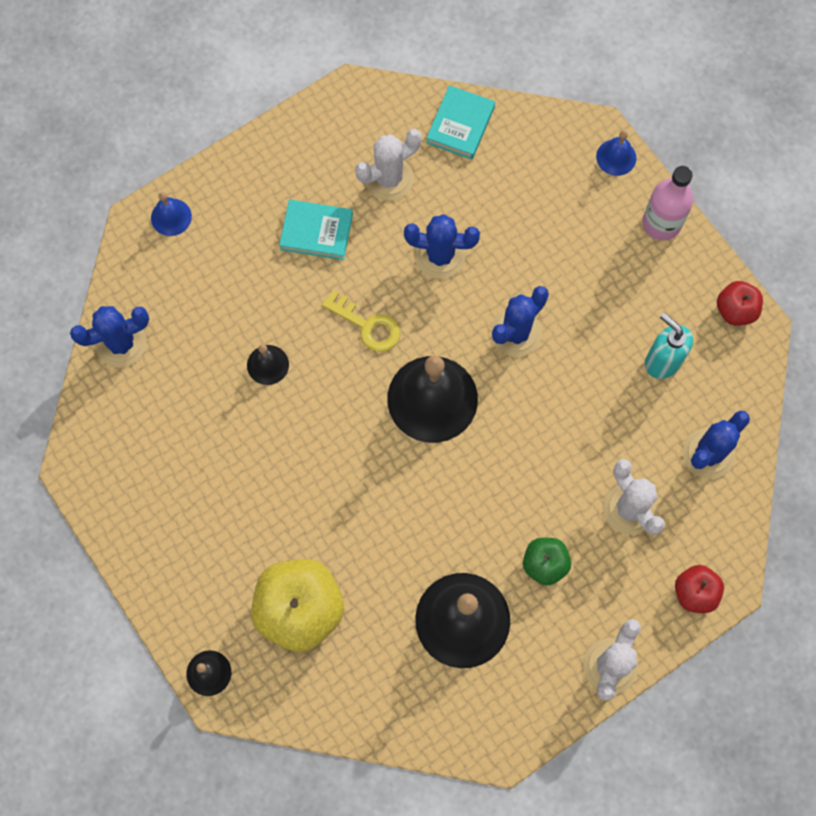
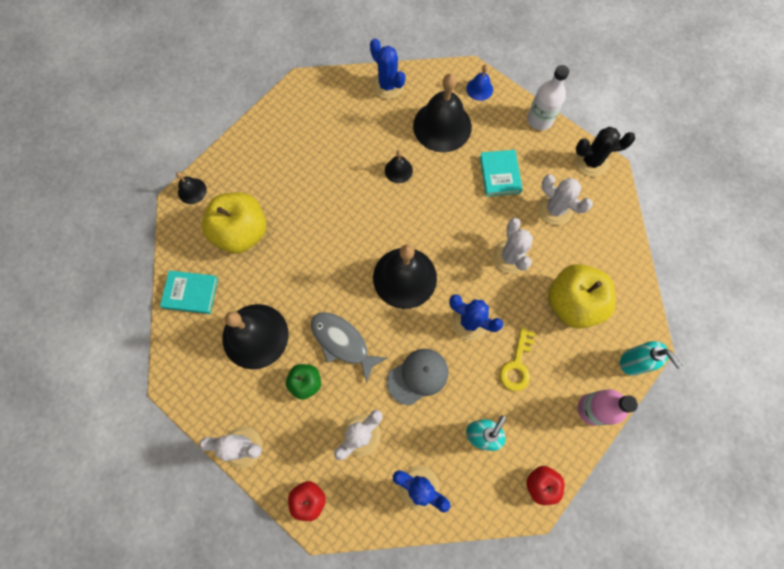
camera: 75 degrees right, 0 degrees up
yellow key [322,290,400,352] -> yellow key moved to [499,328,535,391]
blue cactus [404,214,480,278] -> white cactus [493,217,533,274]
turquoise book [426,85,495,159] -> turquoise book moved to [160,270,218,314]
blue bell [596,130,636,176] -> turquoise soap dispenser [620,341,682,375]
none -> grey fish [311,312,387,383]
none -> grey cap [387,349,448,405]
none -> black bell [413,74,472,152]
none -> white bottle [527,65,569,130]
none -> yellow apple [548,264,616,329]
none -> black cactus [575,127,635,177]

